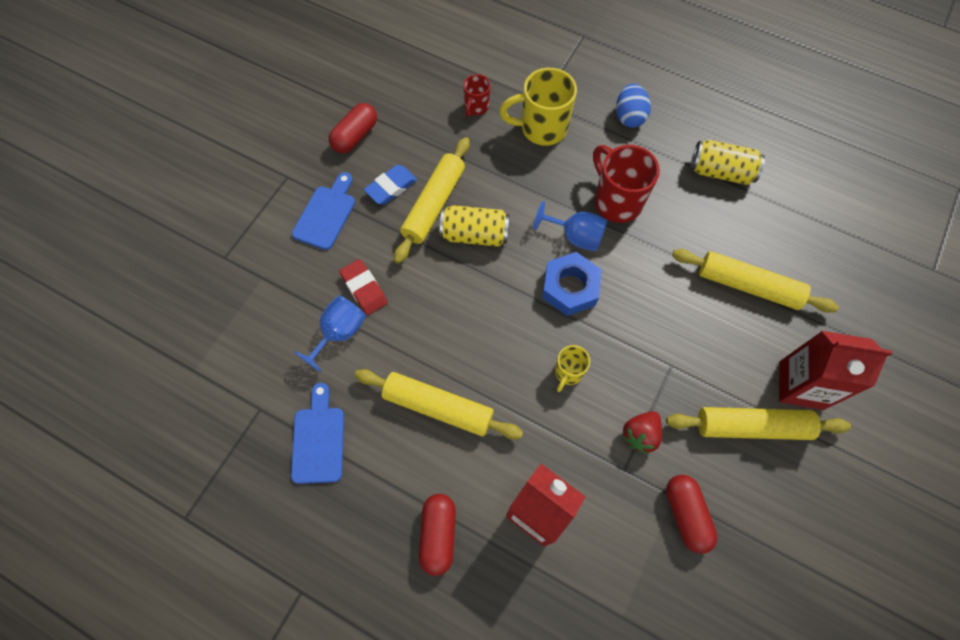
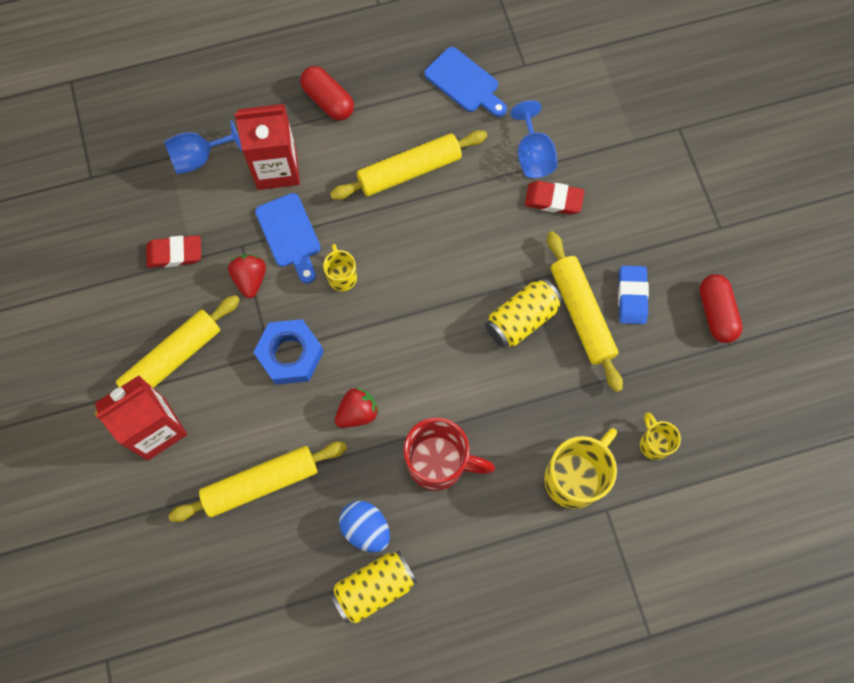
camera: 135 degrees right, 5 degrees up
blue cutting board [292,172,355,250] -> blue cutting board moved to [255,193,321,283]
red mug [463,74,491,117] -> yellow mug [640,412,681,460]
blue goblet [533,201,607,251] -> blue goblet moved to [164,120,242,174]
blue nut [542,252,602,316] -> blue nut moved to [253,319,324,385]
blue egg [616,83,651,128] -> blue egg moved to [339,501,390,552]
red capsule [666,475,718,554] -> red eraser [146,235,201,268]
none -> red strawberry [335,387,379,428]

